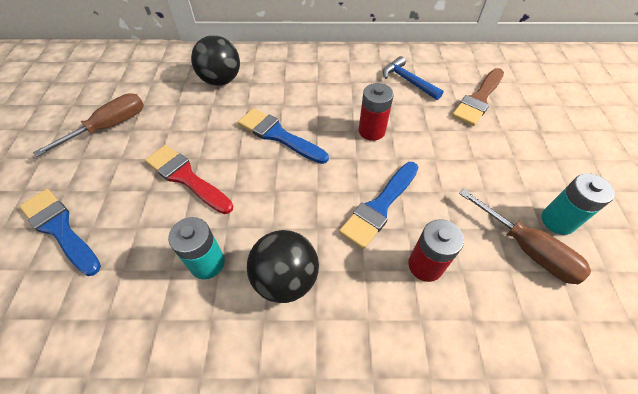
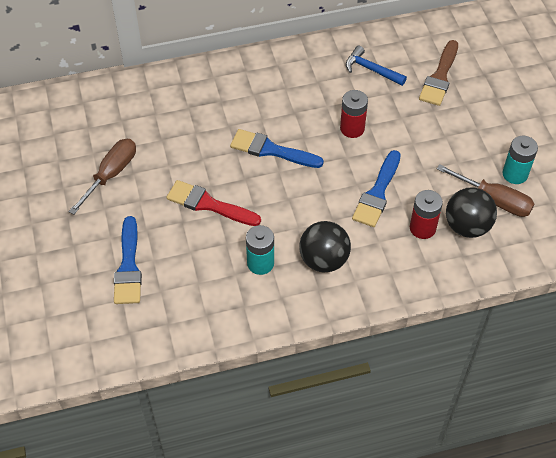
camera: 15 degrees left, 0 degrees up
blue brush [19,189,101,276] -> blue brush turned 120 degrees counterclockwise [114,216,142,304]
black ball [191,35,240,86] -> black ball moved to [446,187,497,238]

